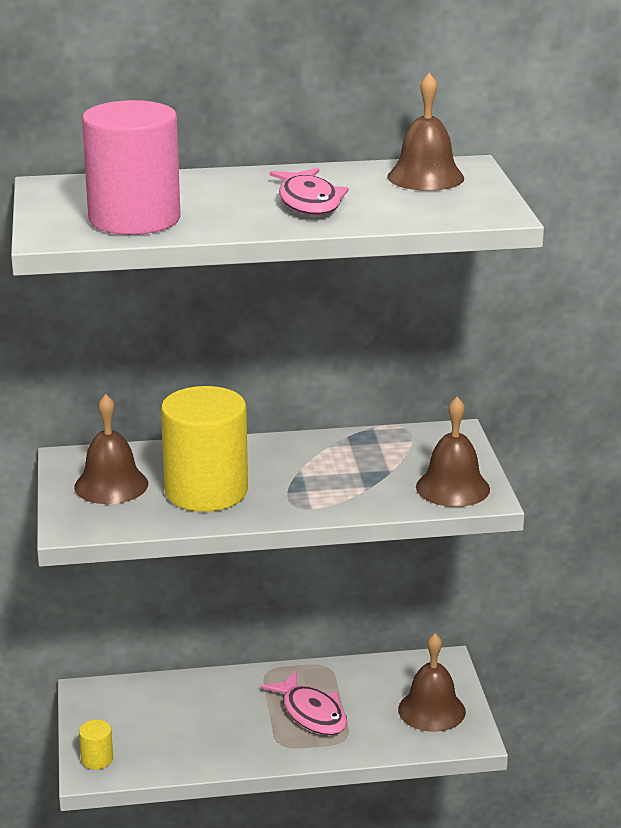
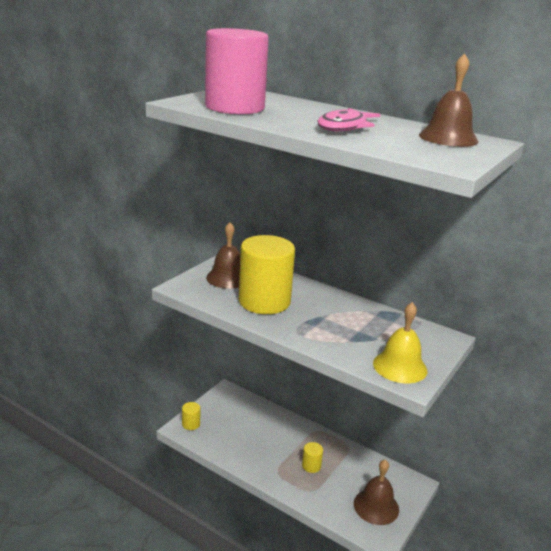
camera: 40 degrees right, 0 degrees up
pink fish [261,671,347,735] -> yellow cylinder [302,442,323,473]
brown bell [416,397,490,507] -> yellow bell [373,302,427,384]

